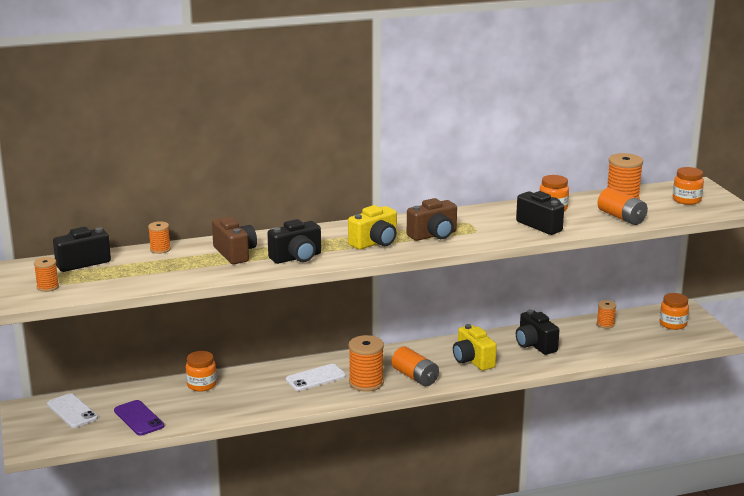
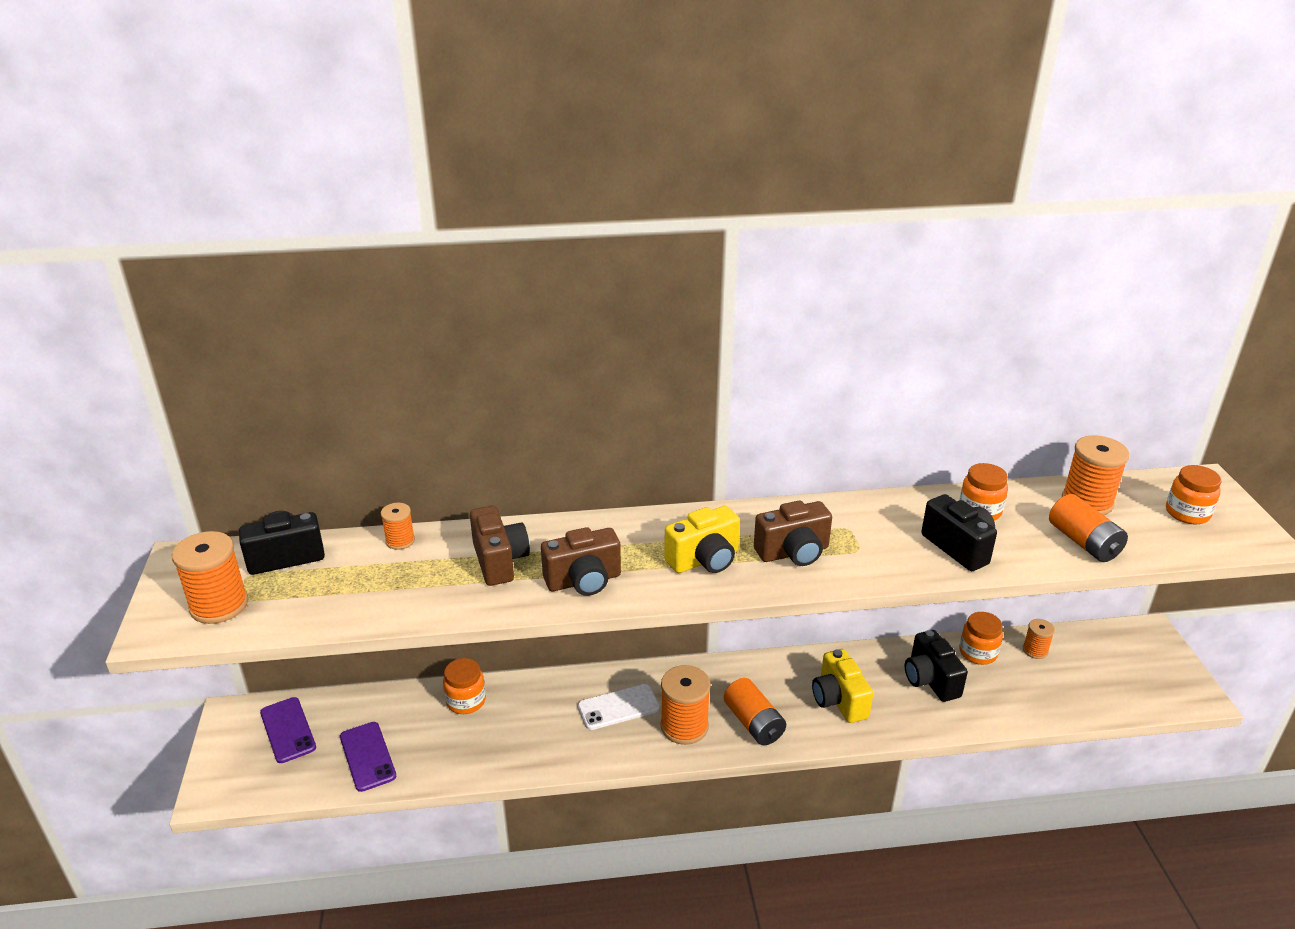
camera: 10 degrees right, 10 degrees up
orange spool [34,257,59,292] -> orange spool [172,531,248,624], size x1.80
white phone [47,393,98,428] -> purple phone [260,697,316,763]
black camera [267,219,321,264] -> brown camera [541,527,621,596]
orange jar [660,293,689,330] -> orange jar moved to [959,612,1003,665]

